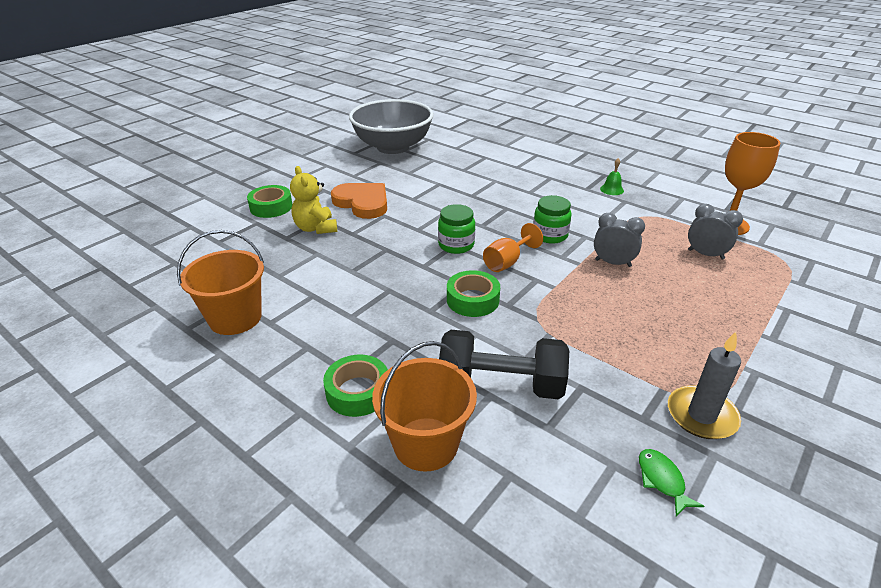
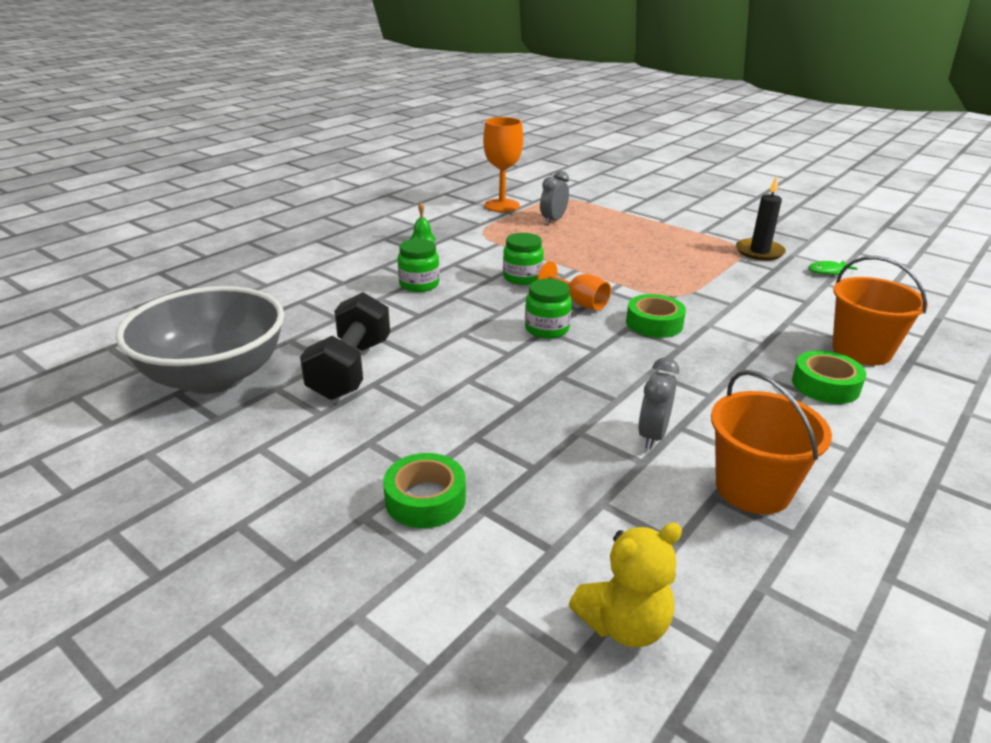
camera: 90 degrees left, 5 degrees down
yellow teddy bear [290,166,337,234] -> yellow teddy bear moved to [569,523,682,647]
orange heart [331,183,387,219] -> none
black dumbbell [439,330,569,399] -> black dumbbell moved to [300,292,390,400]
grey clock [594,213,645,267] -> grey clock moved to [638,357,679,449]
grey candle [668,332,741,439] -> black candle [736,176,786,261]
none -> green jar [398,239,440,292]

